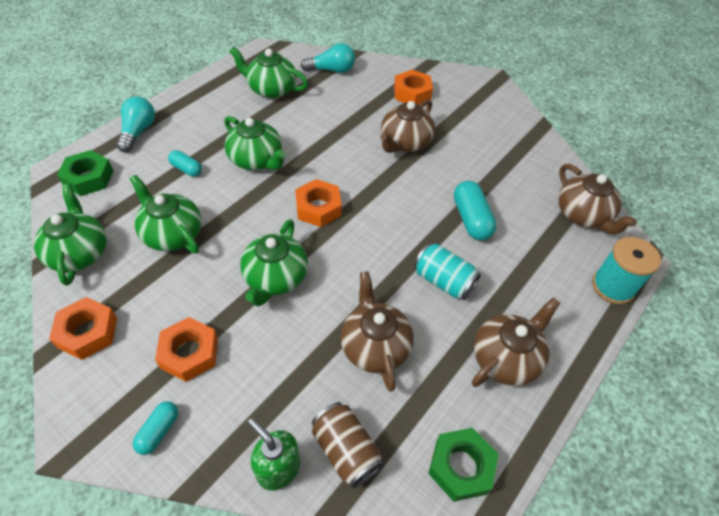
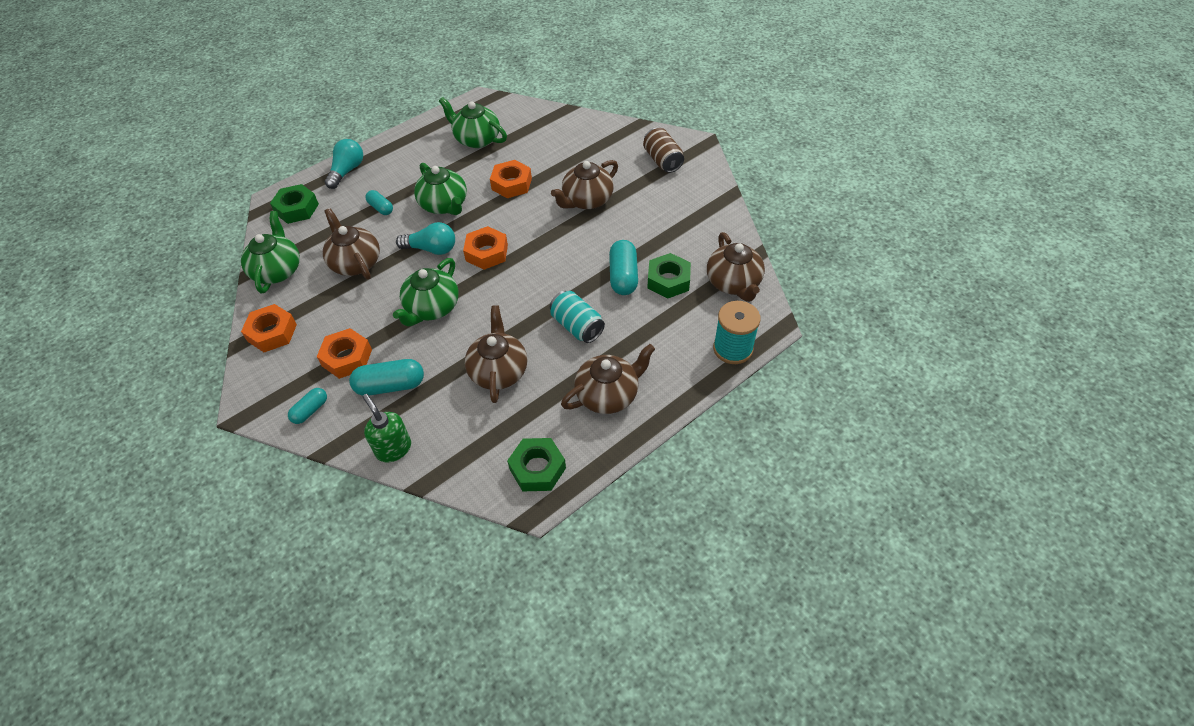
camera: 15 degrees right, 0 degrees up
green teapot [130,175,202,254] -> brown teapot [323,208,380,279]
turquoise light bulb [301,43,355,73] -> turquoise light bulb moved to [396,222,455,255]
brown can [312,402,384,488] -> brown can moved to [643,128,684,173]
orange nut [394,70,433,105] -> orange nut moved to [490,160,532,198]
none -> turquoise capsule [349,359,424,396]
none -> green nut [647,253,691,299]

